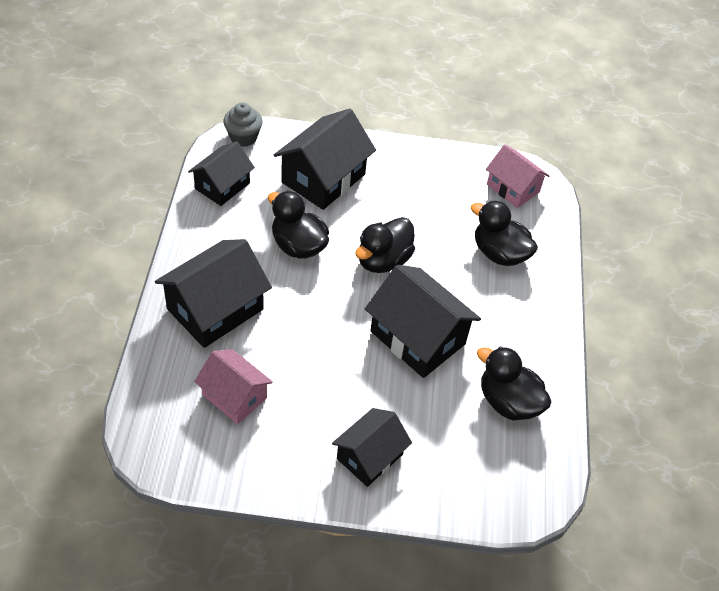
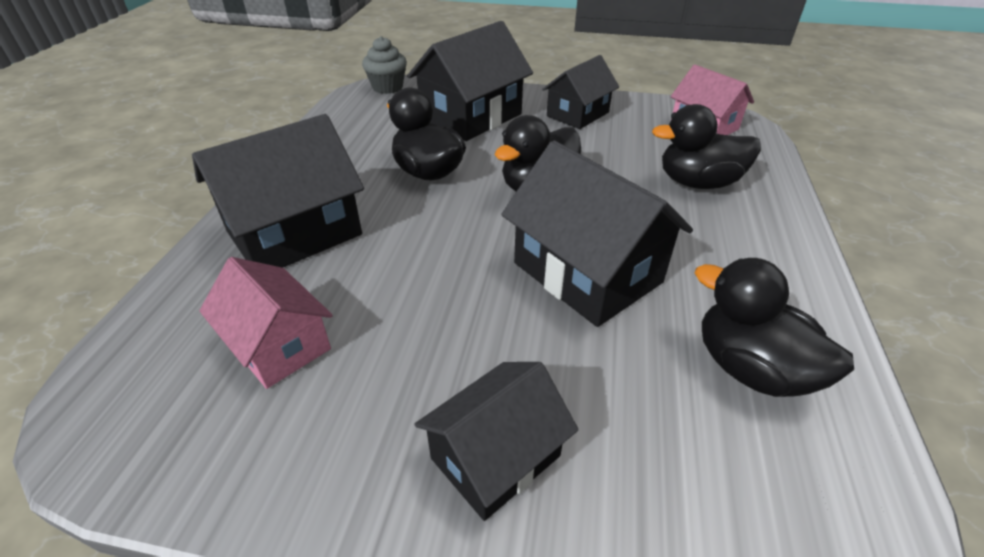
camera: 10 degrees right, 10 degrees down
black house [188,141,255,206] -> black house moved to [542,55,619,129]
black duck [470,200,538,266] -> black duck turned 45 degrees counterclockwise [652,104,761,189]

